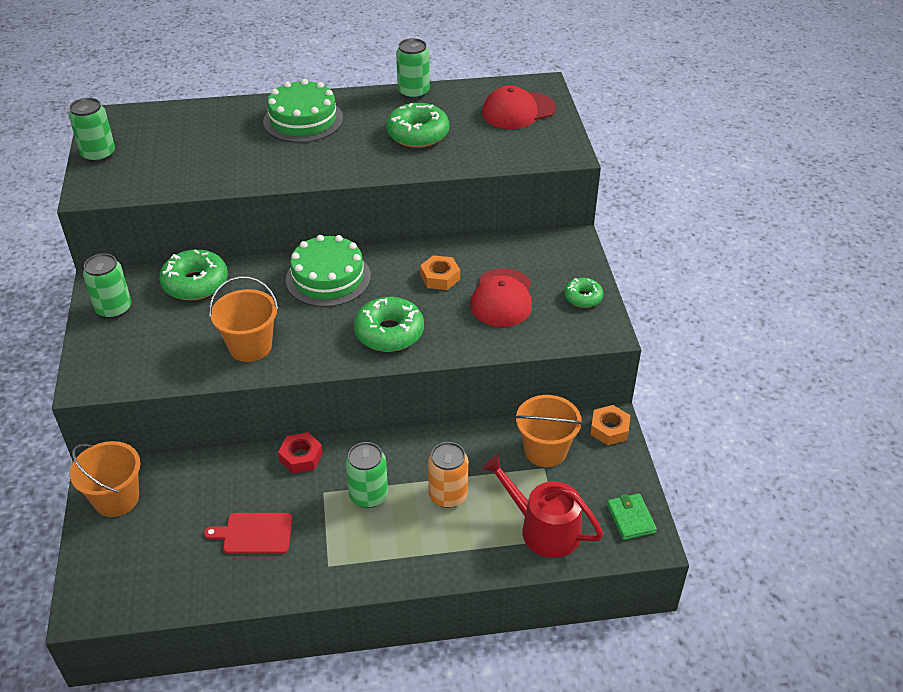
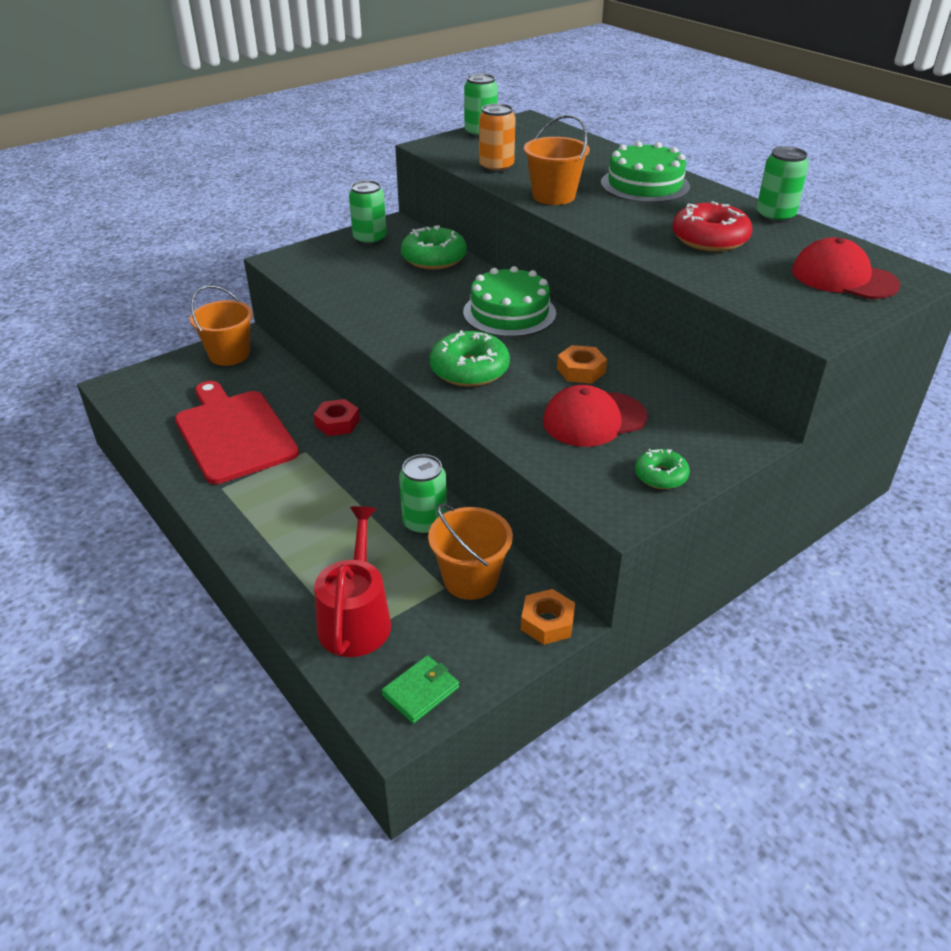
camera: 60 degrees right, 5 degrees down
red cutting board [204,513,293,554] -> red cutting board [175,381,299,484], size x1.96
orange bucket [209,276,278,362] -> orange bucket moved to [524,115,590,205]
green can [345,442,388,508] -> green can moved to [399,454,447,535]
green donut [386,103,449,148] -> red donut [672,201,752,252]
orange can [428,442,469,508] -> orange can moved to [479,103,516,173]

